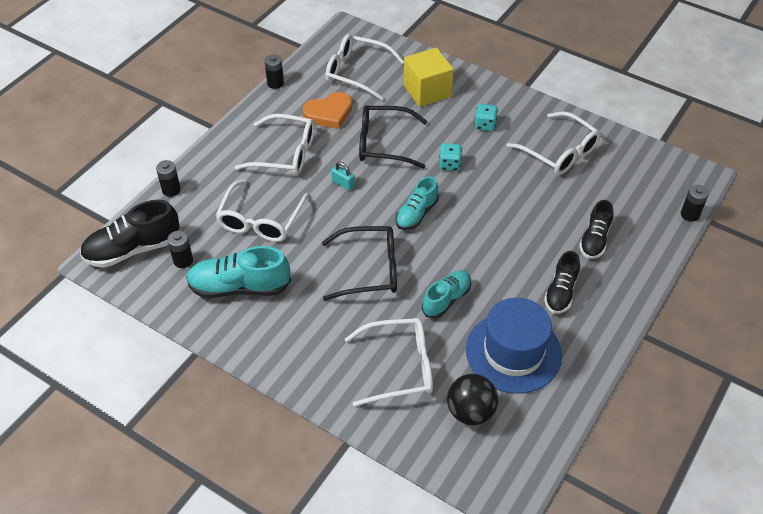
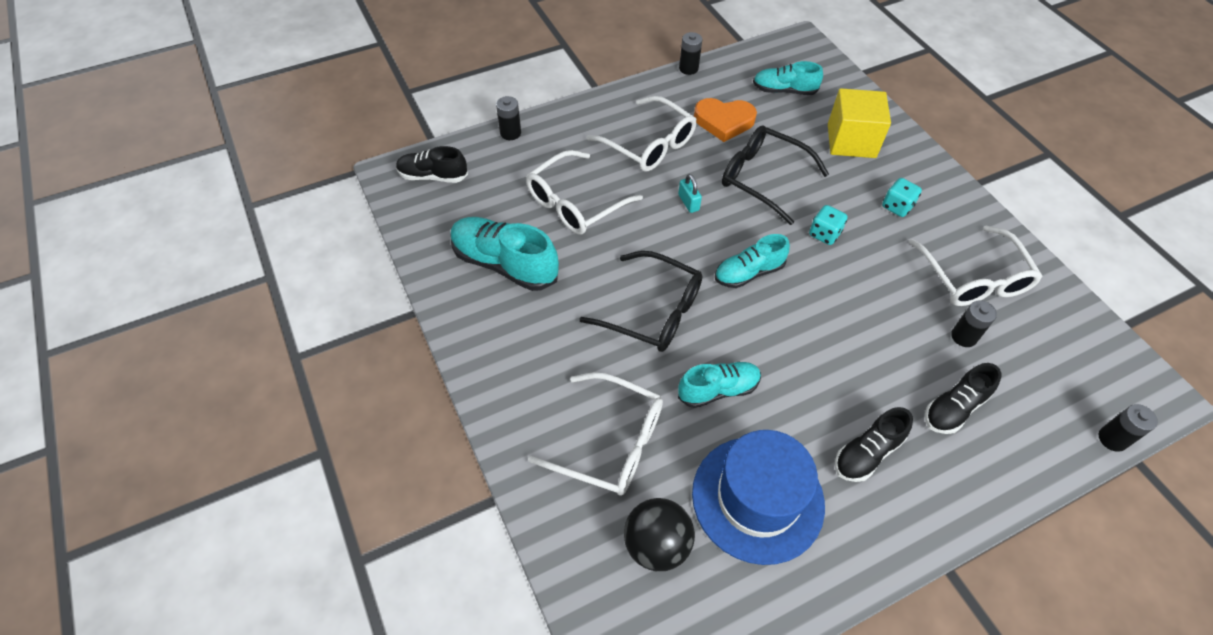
camera: 30 degrees right, 5 degrees up
black shoe [80,200,180,268] -> black shoe [396,146,468,183], size x0.64
black battery [167,231,193,268] -> black battery moved to [951,300,997,347]
white glasses [326,34,404,100] -> turquoise shoe [753,61,823,95]

